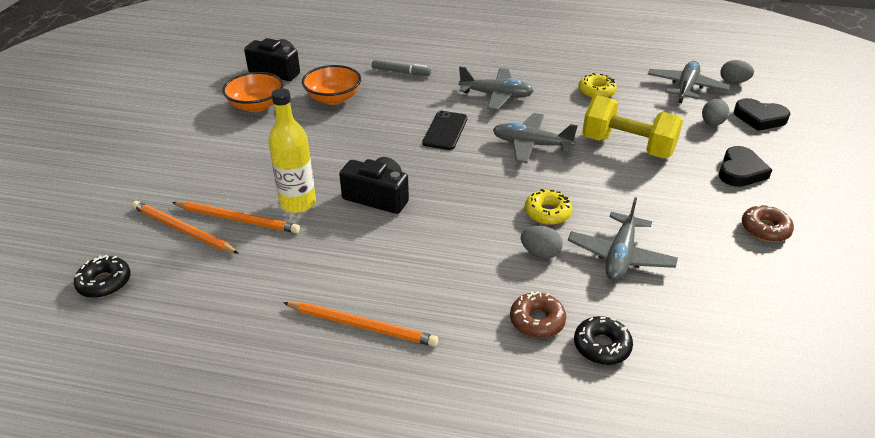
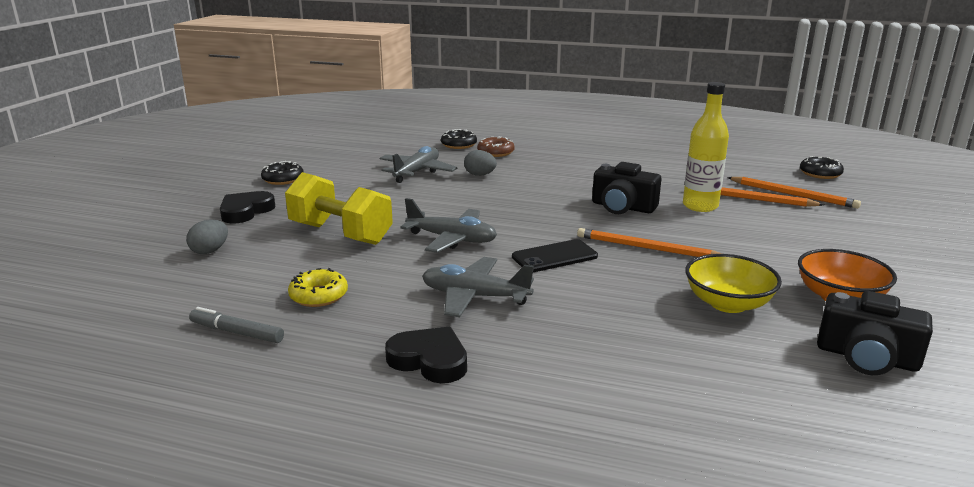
camera: 175 degrees left, 15 degrees down
orange pencil [283,302,438,346] -> orange pencil moved to [577,228,722,257]
orange bowl [302,65,361,105] -> yellow bowl [685,254,782,313]
grey marker [372,60,431,76] -> grey marker moved to [189,307,284,343]
black phone [422,111,467,150] -> black phone turned 45 degrees clockwise [512,239,598,272]
yellow donut [525,189,572,225] -> none
grey plane [648,61,730,103] -> none
grey egg [720,60,754,84] -> none
black heart [734,98,790,131] -> black heart moved to [385,327,467,383]
brown donut [742,205,794,242] -> black donut [261,161,304,185]

